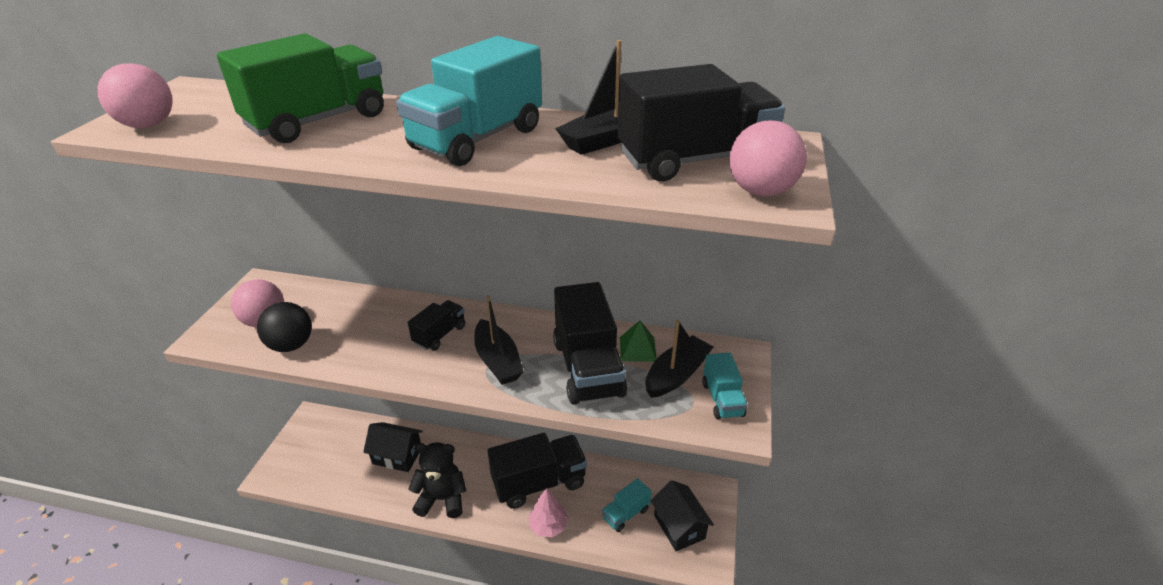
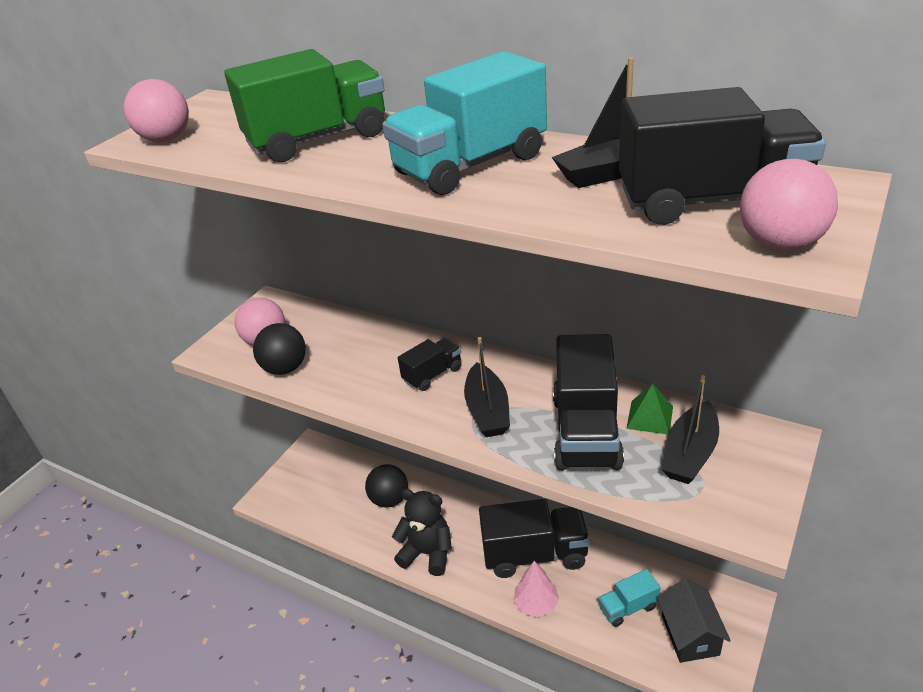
camera: 20 degrees right, 0 degrees up
black house [363,422,423,472] -> black ball [365,464,408,508]
black boat [645,320,713,398] -> black boat turned 150 degrees clockwise [661,375,719,484]
turquoise truck [702,353,748,419] -> none

